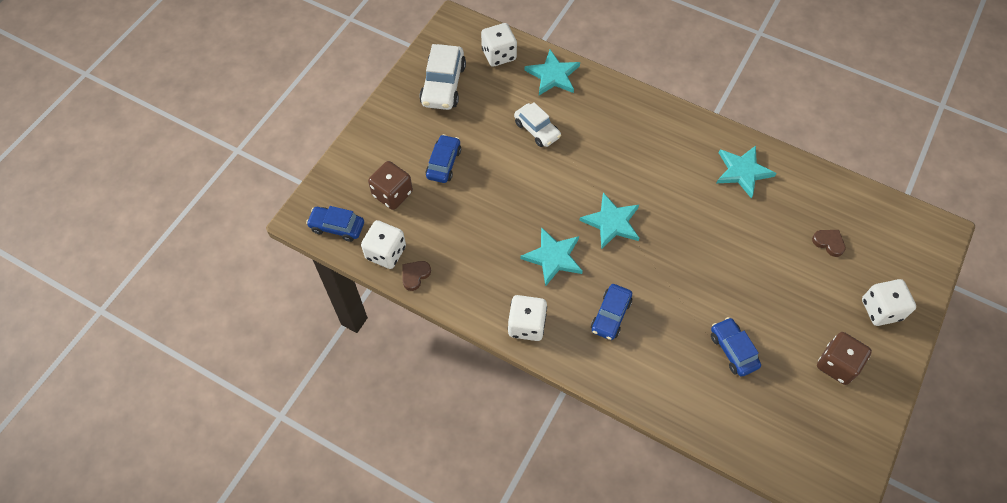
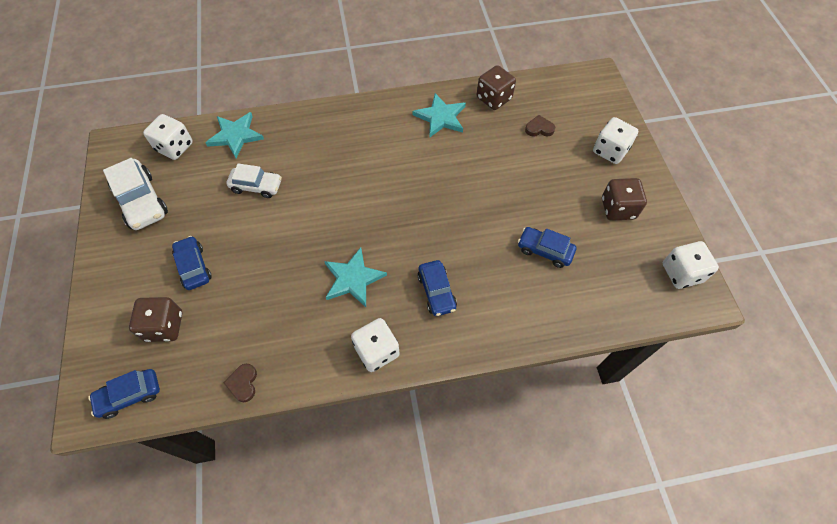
camera: 40 degrees left, 0 degrees up
white dice [361,220,406,269] -> white dice moved to [663,241,719,289]
turquoise star [580,193,639,249] -> none
none -> brown dice [477,65,516,110]

